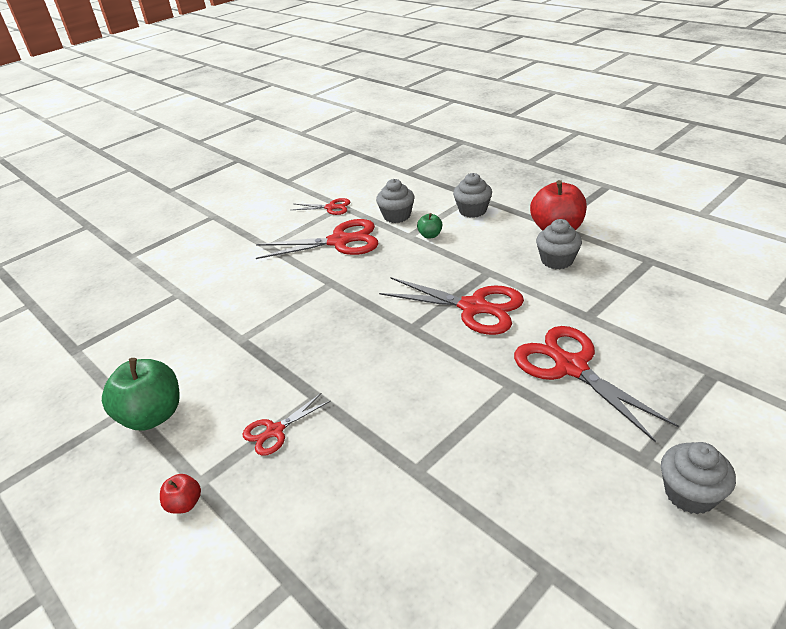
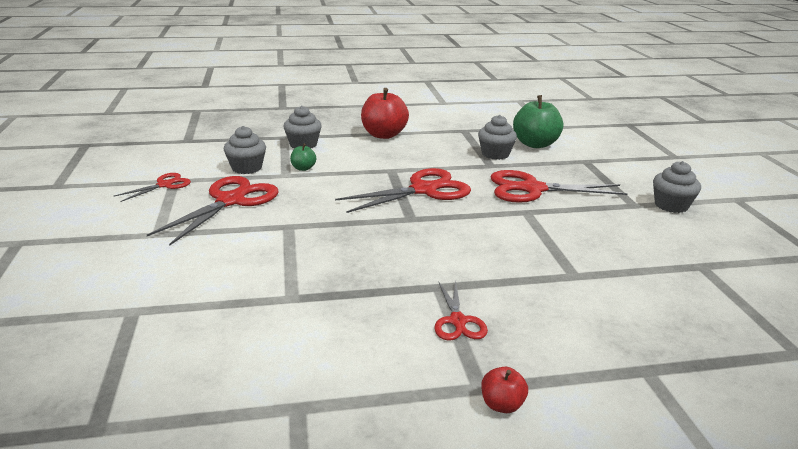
camera: 60 degrees left, 10 degrees down
green apple [102,358,180,431] -> green apple moved to [513,95,563,148]
grey cupcake [536,219,582,269] -> grey cupcake moved to [478,115,517,160]

